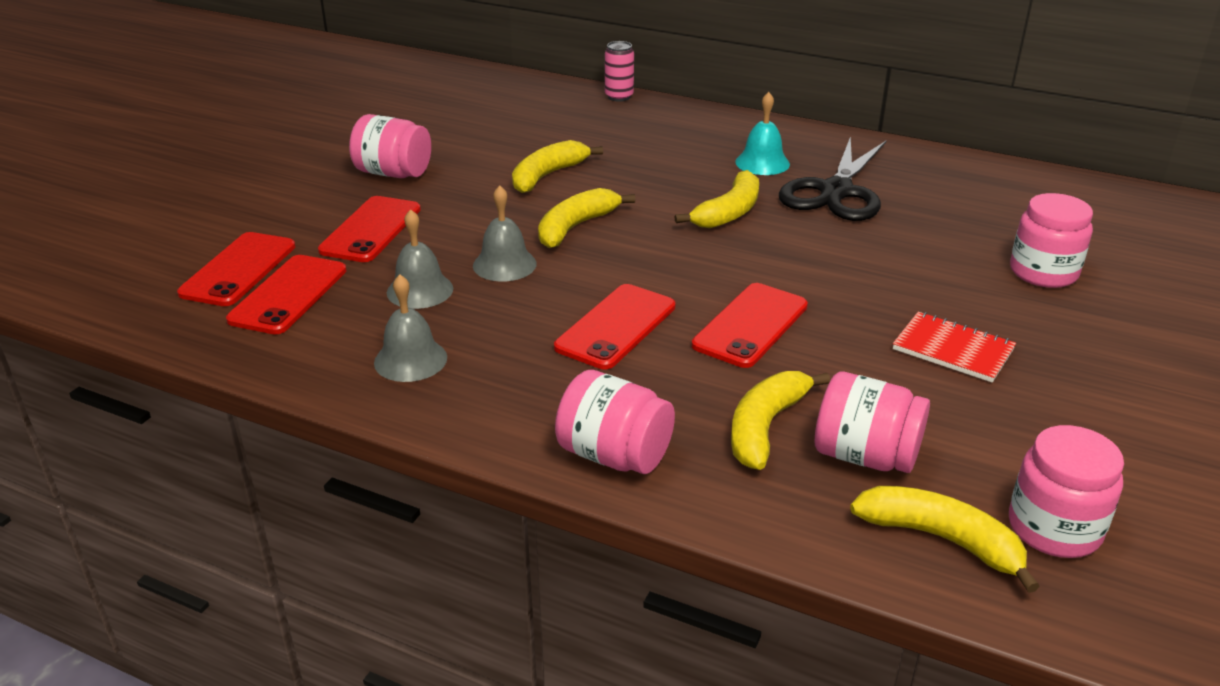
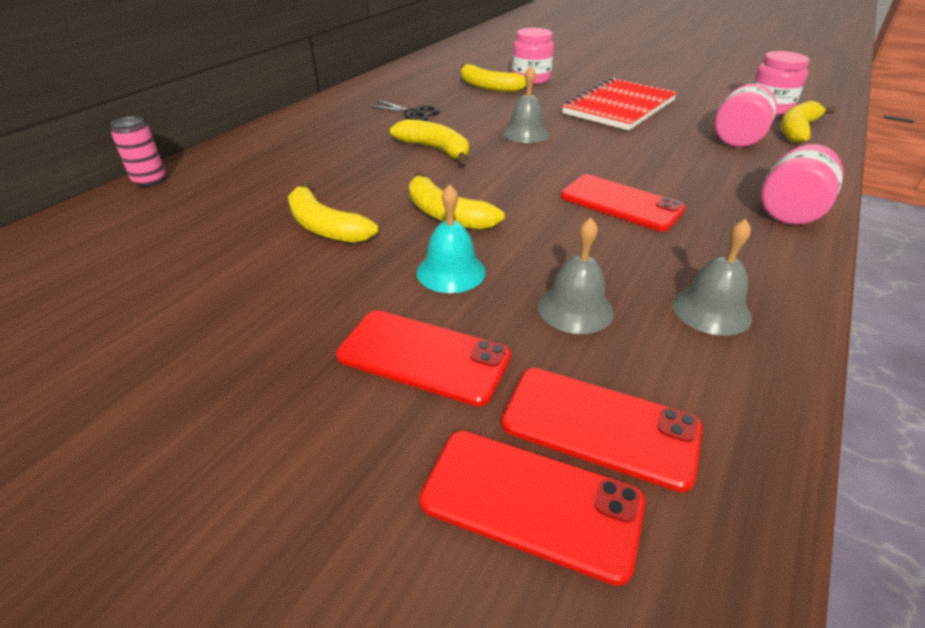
camera: 85 degrees left, 5 degrees up
pink jar [349,114,431,178] -> none
grey bell [473,185,537,282] -> grey bell moved to [503,66,549,143]
red phone [692,283,808,368] -> none
yellow banana [731,371,830,470] -> yellow banana moved to [461,64,526,92]
turquoise bell [735,92,790,175] -> turquoise bell moved to [416,184,486,293]
black scissors [779,136,887,221] -> black scissors [367,100,440,121], size x0.53
red notebook [893,312,1016,383] -> red notebook [562,77,677,131], size x1.76

